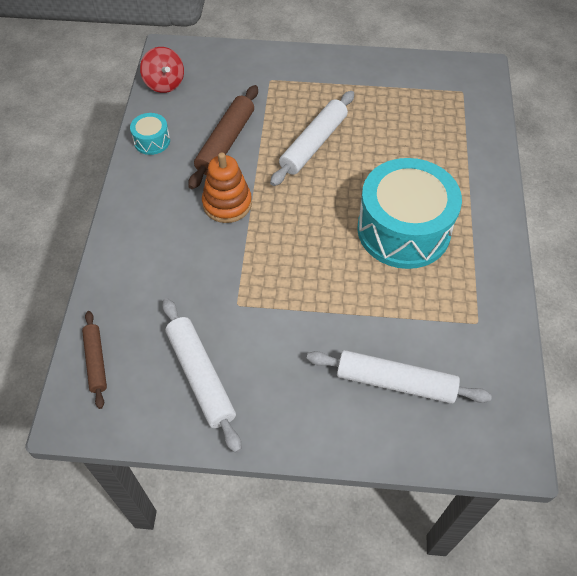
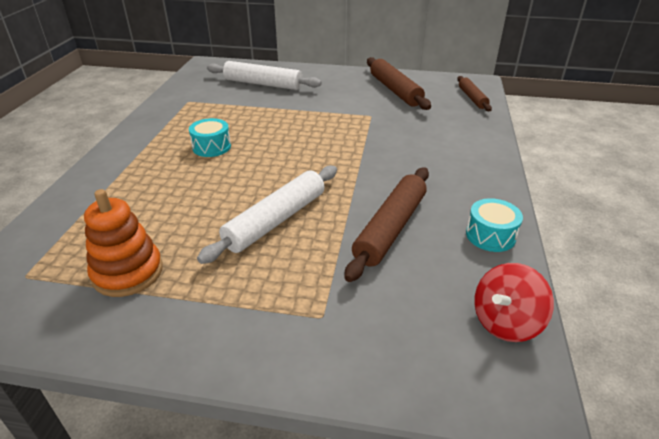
camera: 175 degrees left, 20 degrees down
red spinning top [140,47,184,93] -> red spinning top turned 105 degrees counterclockwise [474,263,554,342]
white rolling pin [162,298,241,453] -> brown rolling pin [367,57,431,110]
orange stacking toy [202,152,252,223] -> orange stacking toy moved to [84,189,163,297]
turquoise drum [357,158,462,269] -> turquoise drum [189,118,231,157], size x0.42

